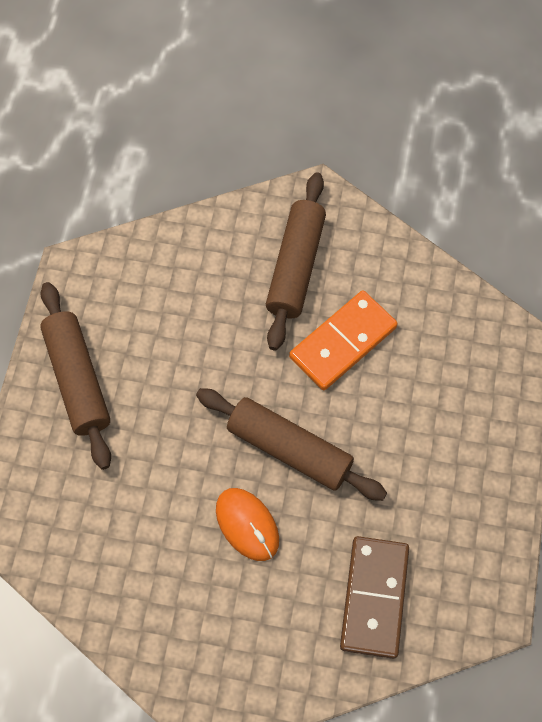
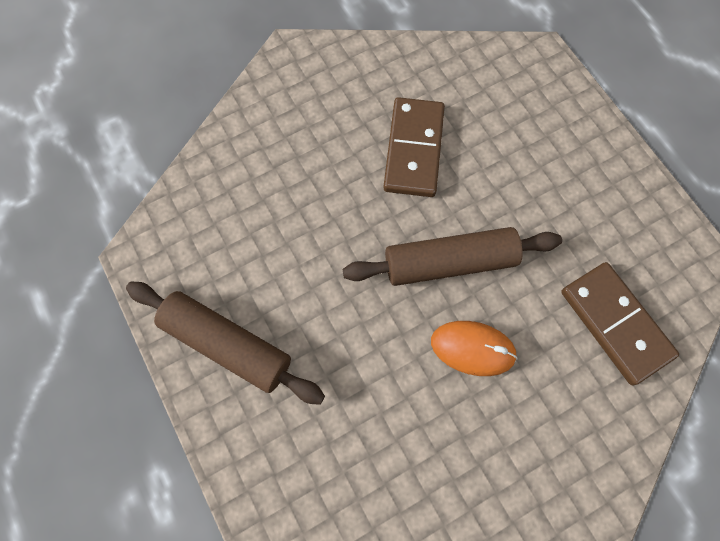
camera: 40 degrees left, 5 degrees up
brown rolling pin [266,172,326,351] -> none
orange domino [289,290,398,390] -> brown domino [383,97,445,197]

